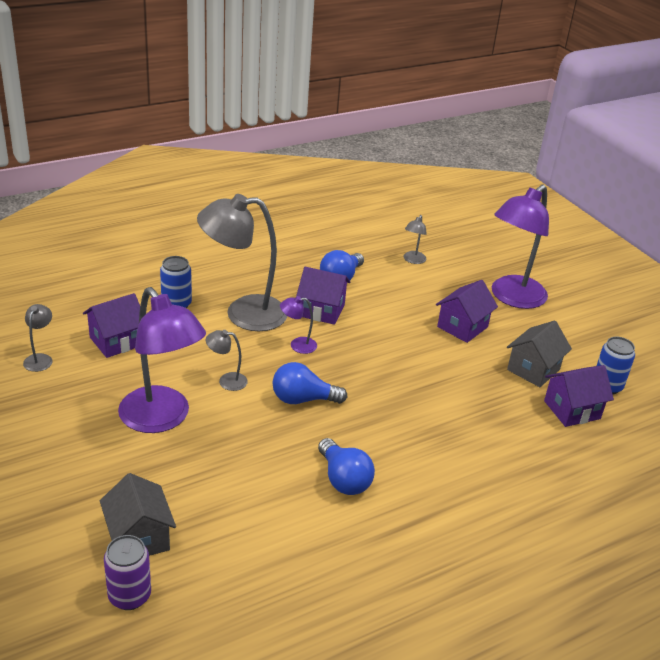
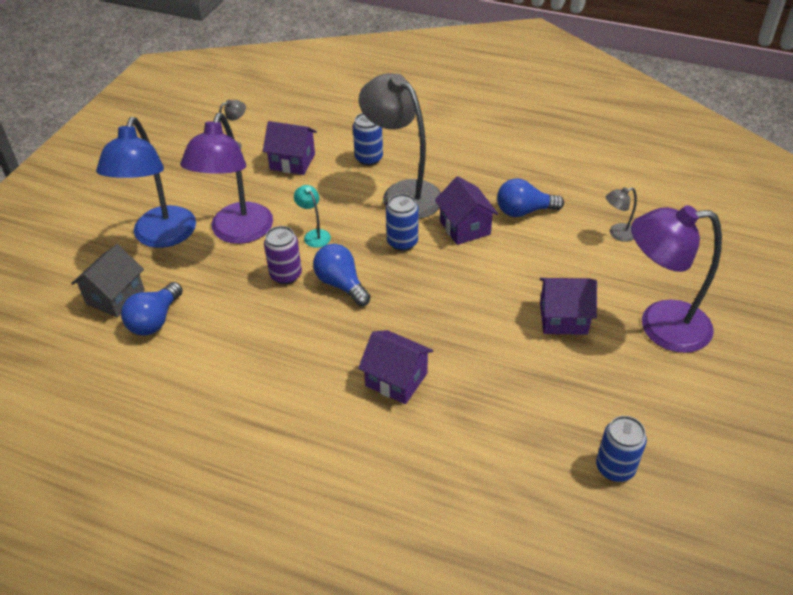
camera: 55 degrees right, 10 degrees up
purple can [104,535,151,610] -> purple can moved to [264,226,302,285]
grey lamp [206,330,248,391] -> turquoise lamp [294,185,331,248]
purple lamp [280,296,317,354] -> blue can [386,194,418,251]
blue light bulb [318,438,375,495] -> blue light bulb moved to [121,282,183,335]
grey house [507,321,572,387] -> none
purple house [544,365,614,427] -> purple house moved to [358,330,433,404]
none -> blue lamp [96,117,196,248]

